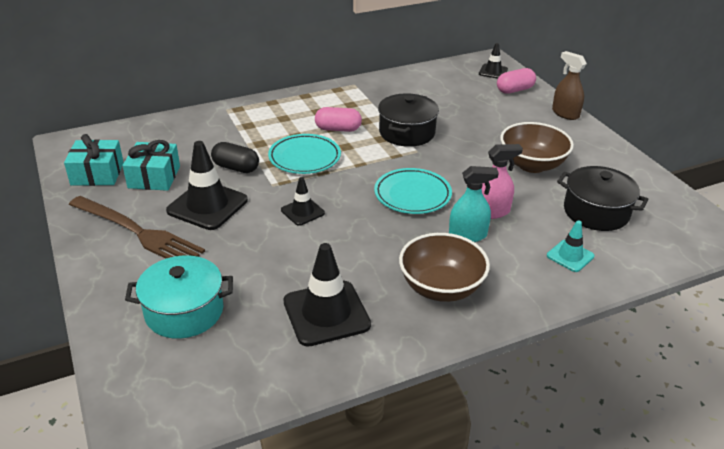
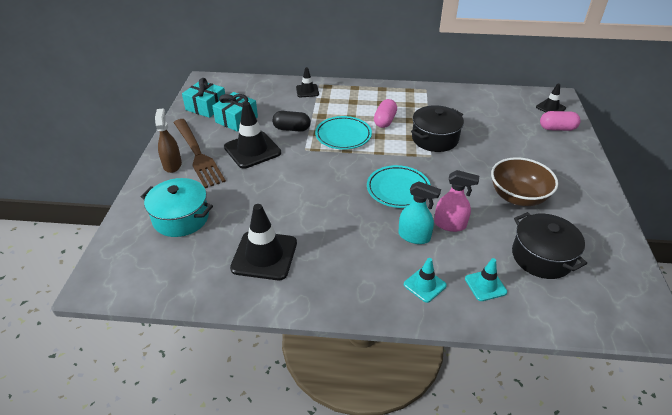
camera: 30 degrees right, 5 degrees up
black capsule [211,142,259,173] -> black capsule turned 45 degrees counterclockwise [272,111,310,132]
black traffic cone [281,177,325,226] -> black traffic cone moved to [296,67,319,98]
pink capsule [315,107,362,132] -> pink capsule turned 75 degrees clockwise [374,99,397,128]
brown bowl [399,233,490,302] -> none
brown spray bottle [552,51,587,120] -> brown spray bottle moved to [155,109,182,173]
none -> turquoise traffic cone [404,258,447,303]

